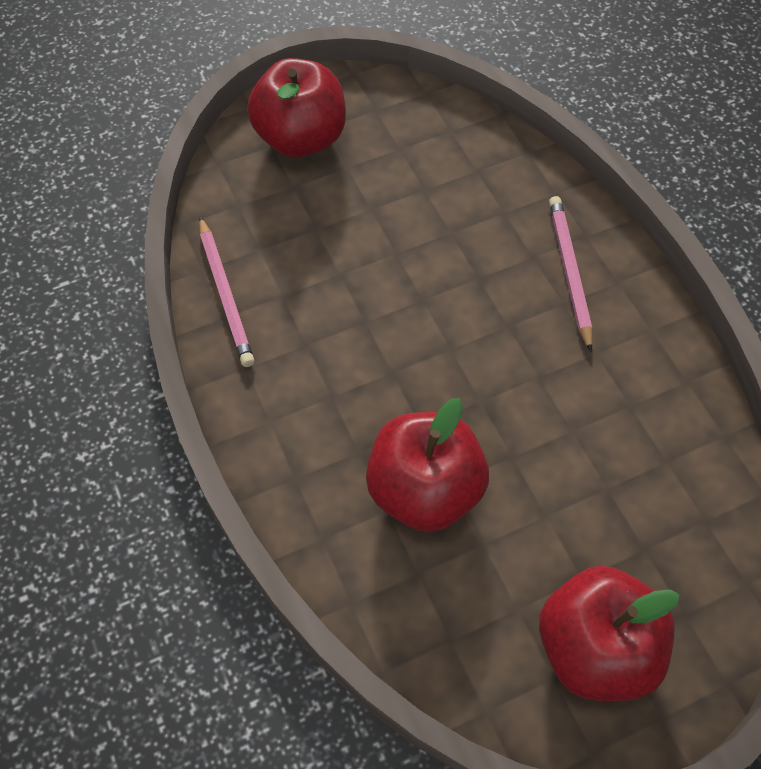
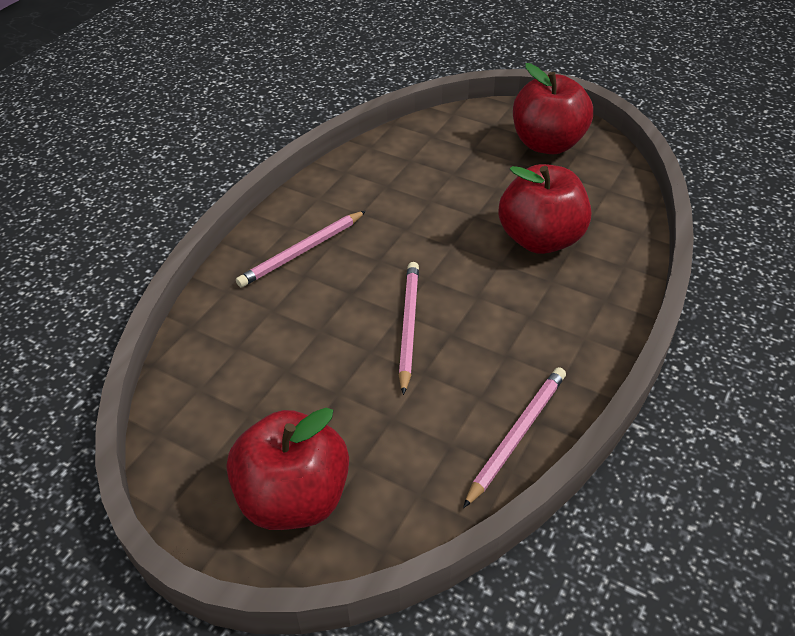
camera: 125 degrees left, 15 degrees down
none -> pink pencil [399,262,419,395]

